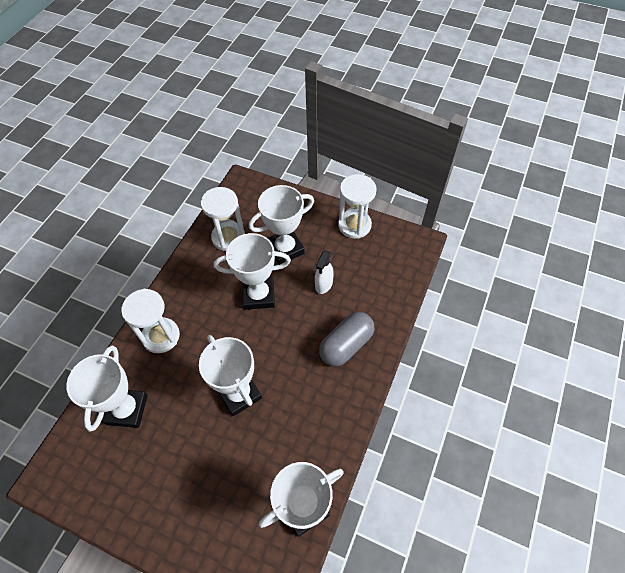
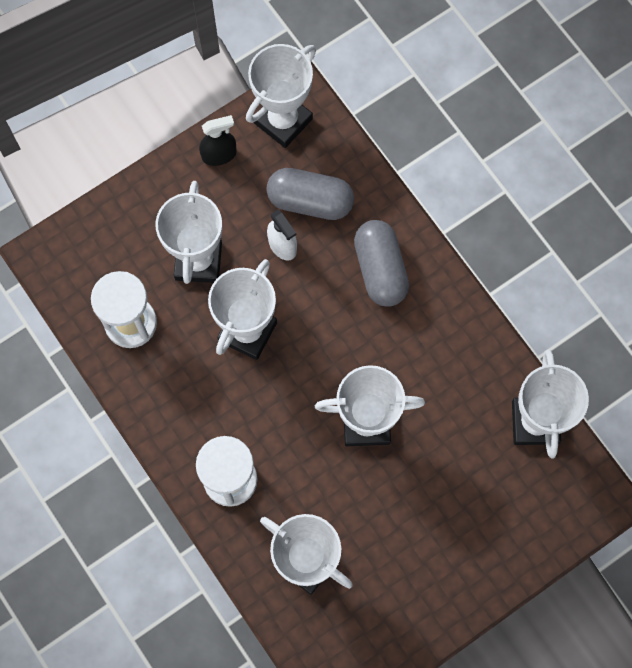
camera: 60 degrees left, 15 degrees up
white hourglass [338,174,377,239] -> black spray bottle [199,115,237,166]
none -> white trophy [246,44,316,148]
none -> grey capsule [266,168,354,220]

